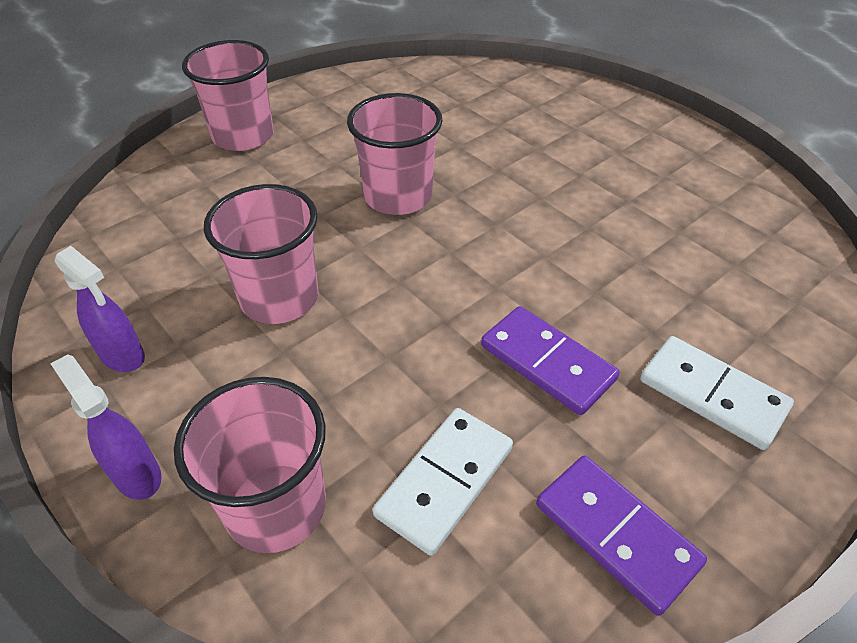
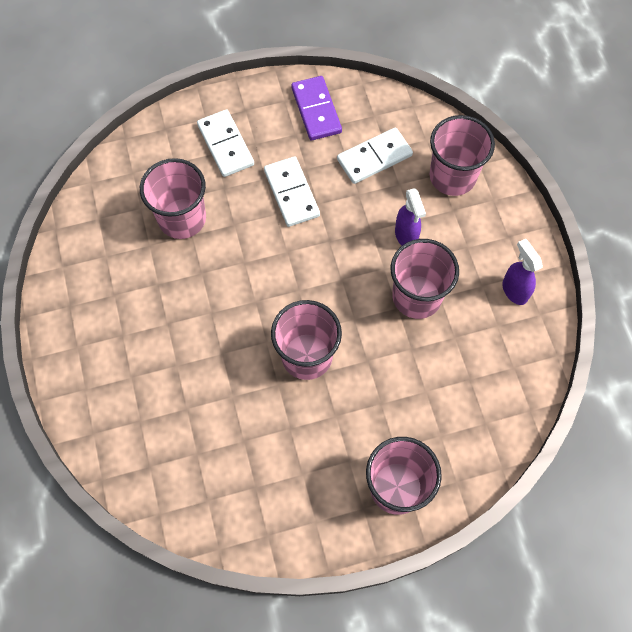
camera: 155 degrees left, 20 degrees up
purple spray bottle [50,354,162,500] -> purple spray bottle moved to [395,188,426,246]
purple domino [481,306,620,415] -> white domino [264,156,320,227]
none -> pink cup [140,158,206,239]

